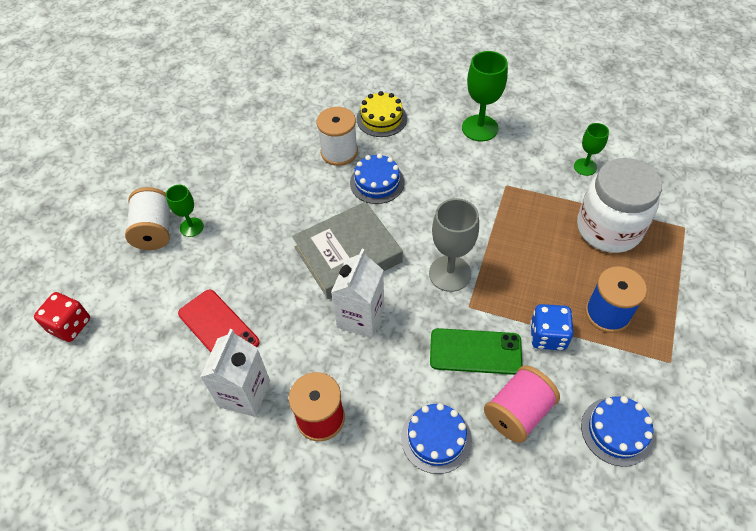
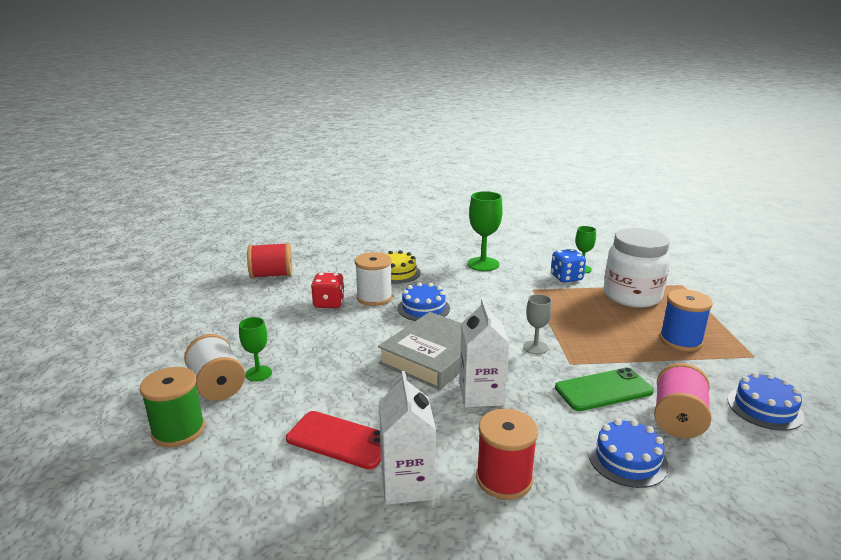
camera: 25 degrees left, 30 degrees down
red dice [34,292,90,342] -> red dice moved to [311,273,345,308]
grey goblet [429,198,479,292] -> grey goblet [523,294,552,354], size x0.59
blue dice [530,304,573,350] -> blue dice moved to [551,249,586,283]
none -> green spool [140,367,205,447]
none -> red spool [247,243,292,279]

